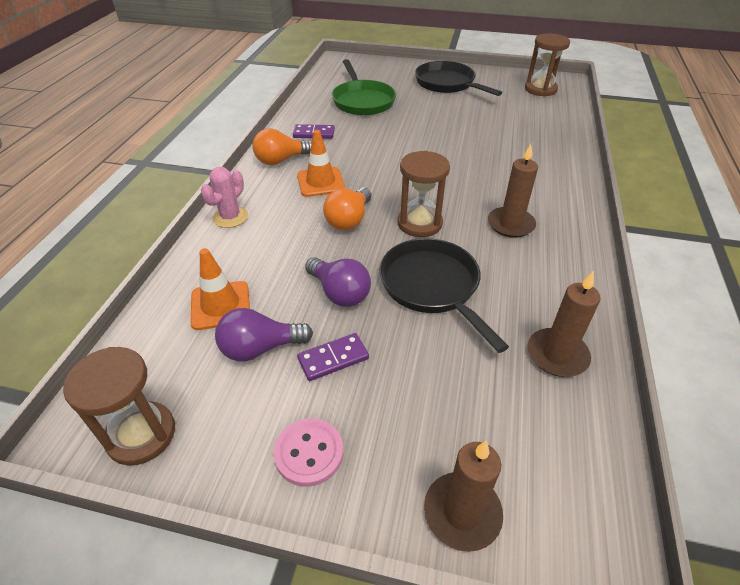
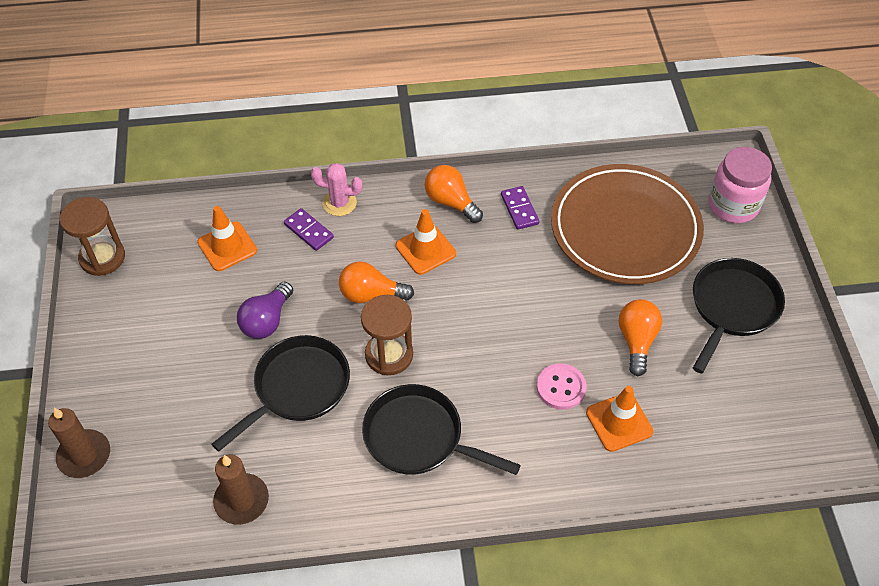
camera: 70 degrees right, 10 degrees up
purple light bulb [215,308,313,361] -> none
pink button [274,418,343,487] -> pink button moved to [537,363,586,410]
purple domino [297,333,369,381] -> purple domino moved to [284,208,334,251]
green pan [332,59,396,115] -> brown plate [551,164,704,284]
brown candle [488,144,538,238] -> black pan [362,384,521,475]
brown hourglass [525,33,570,97] -> none
none -> orange traffic cone [586,386,653,452]
none -> orange light bulb [619,299,662,376]
none -> pink jar [709,147,772,224]

